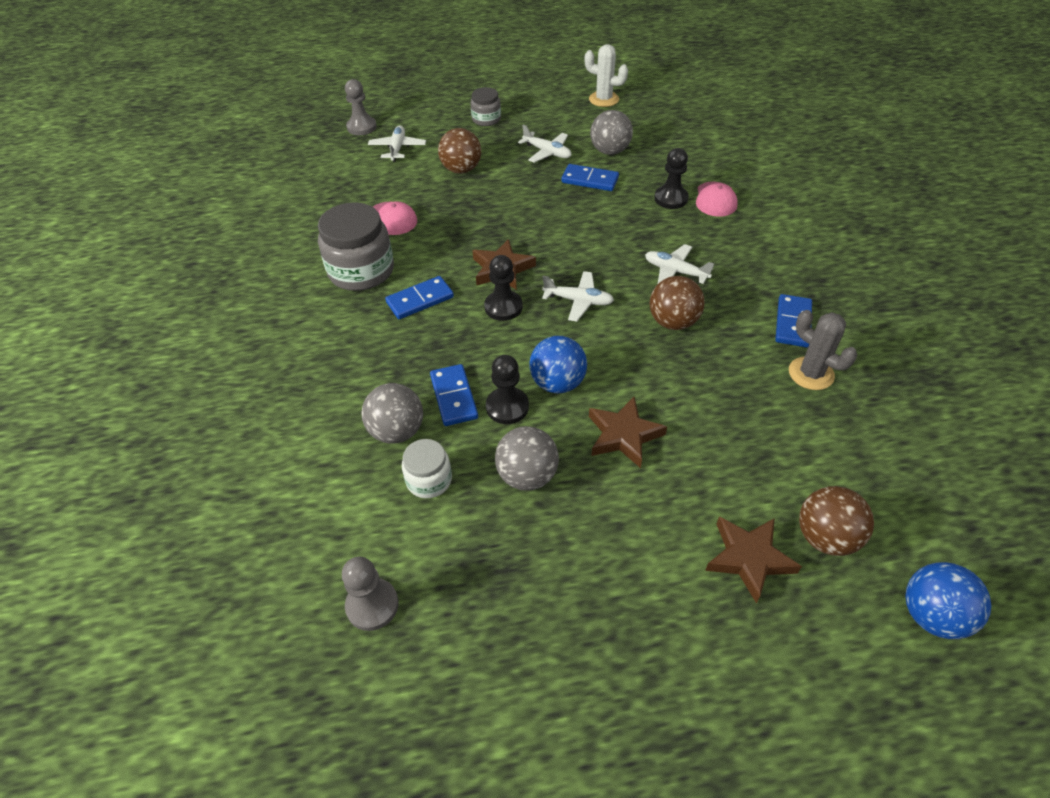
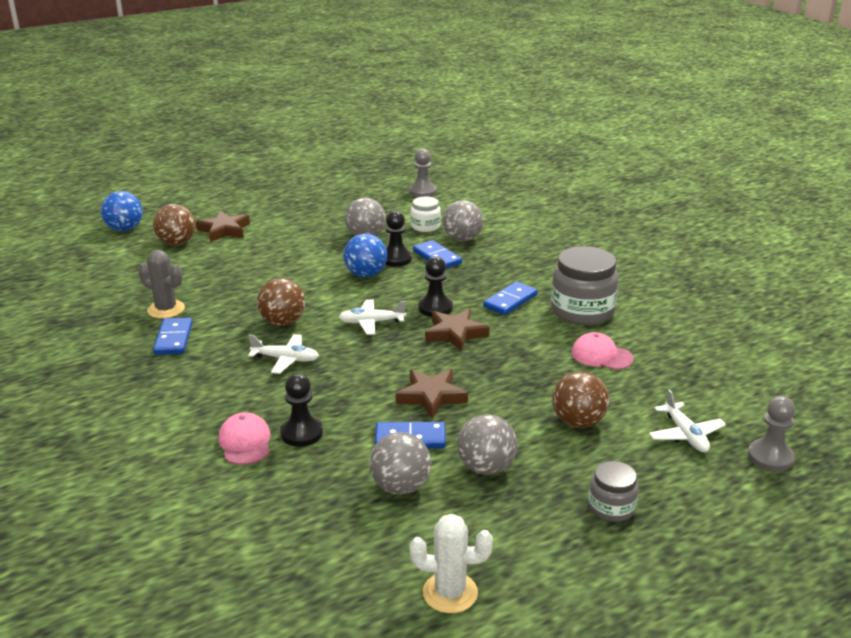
camera: 160 degrees right, 20 degrees down
white plane [518,125,571,163] -> grey ball [457,414,518,475]
brown star [589,397,667,468] -> brown star moved to [396,369,468,419]

